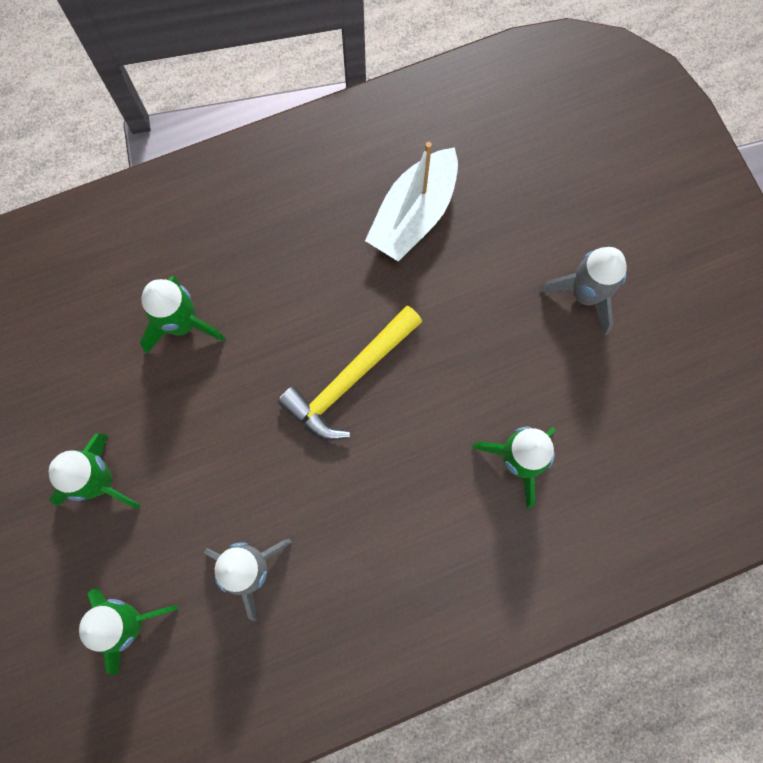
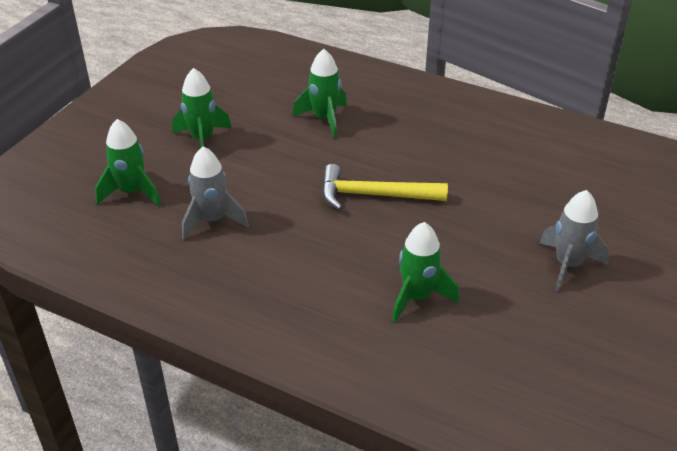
camera: 50 degrees right, 35 degrees down
white boat [365,142,458,262] -> none

